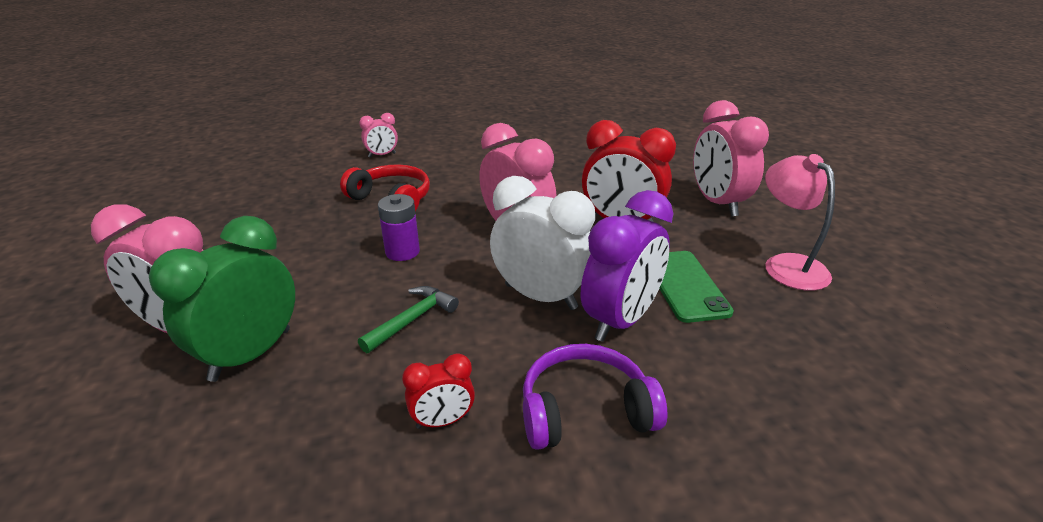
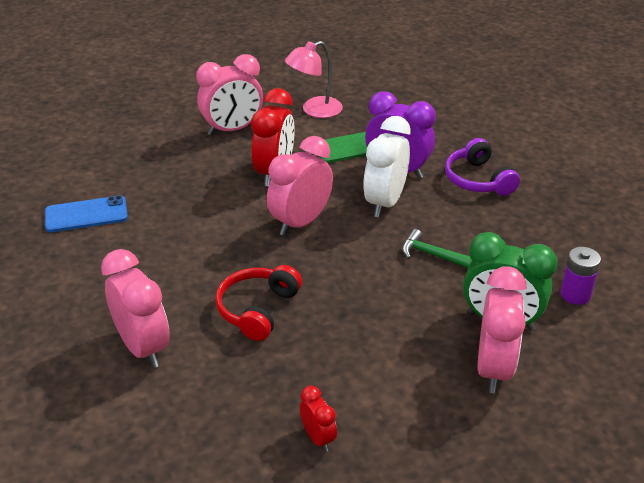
camera: 100 degrees left, 5 degrees up
pink clock [359,113,398,158] -> pink clock [101,249,170,368], size x1.97
purple battery [378,194,420,261] -> purple battery moved to [560,247,601,305]
red clock [402,353,475,429] -> red clock moved to [300,386,337,452]
none -> blue phone [45,195,128,232]

